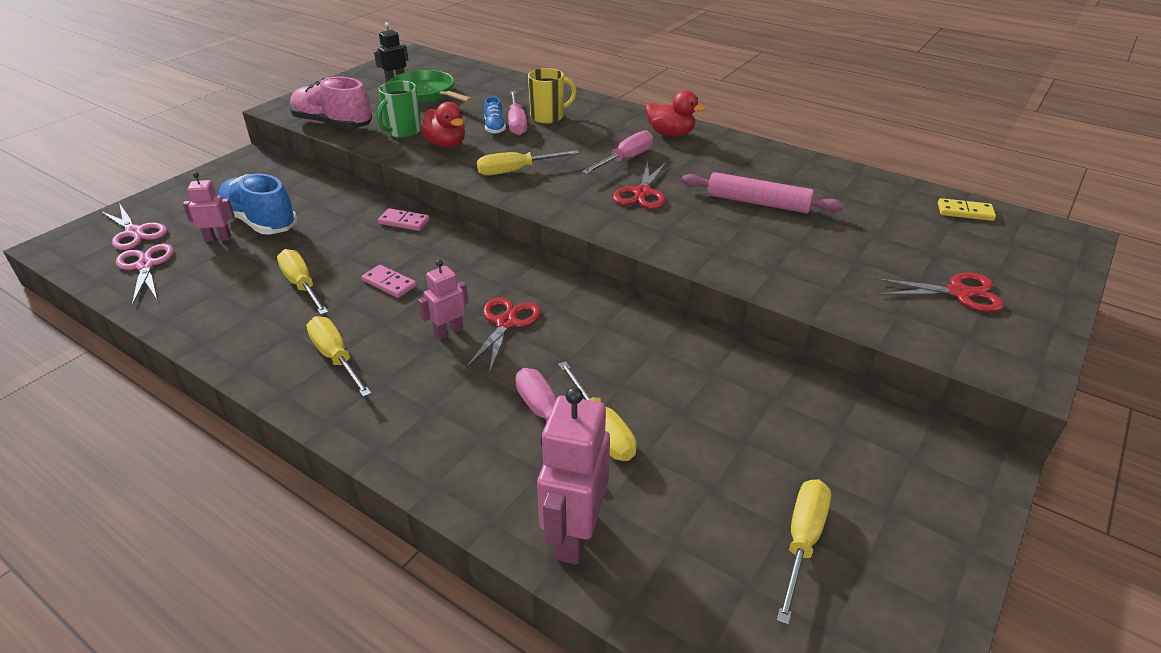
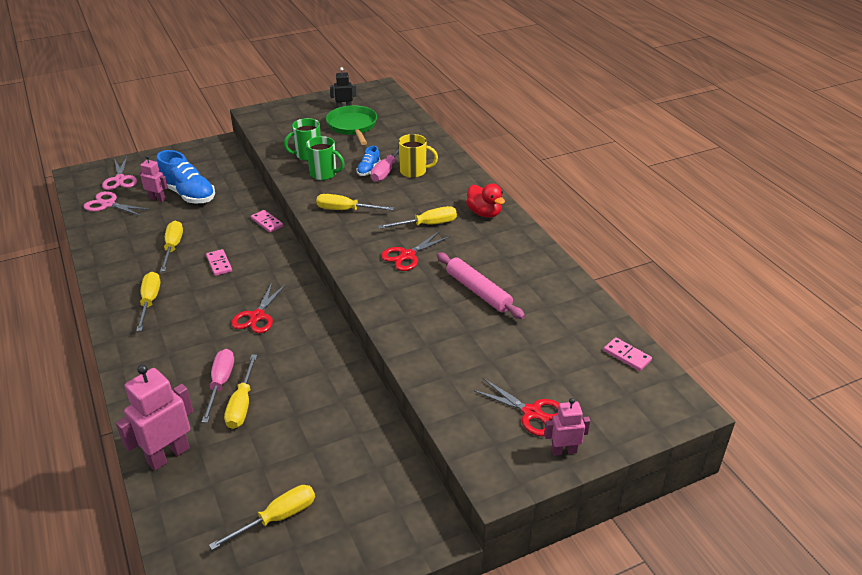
camera: 30 degrees right, 0 degrees up
pink scissors [116,244,174,305] -> pink scissors turned 75 degrees counterclockwise [83,191,150,216]
blue shoe [218,173,297,235] -> blue shoe turned 150 degrees clockwise [156,150,215,203]
pink shoe [290,77,372,129] -> none
pink robot [418,260,468,340] -> pink robot moved to [544,398,590,456]
red duck [421,102,465,148] -> green mug [306,136,345,180]
red scissors [466,297,541,374] -> red scissors turned 150 degrees clockwise [231,283,286,333]
pink screwdriver [582,130,653,174] -> yellow screwdriver [378,206,457,229]
yellow domino [938,198,996,221] -> pink domino [604,337,652,371]

